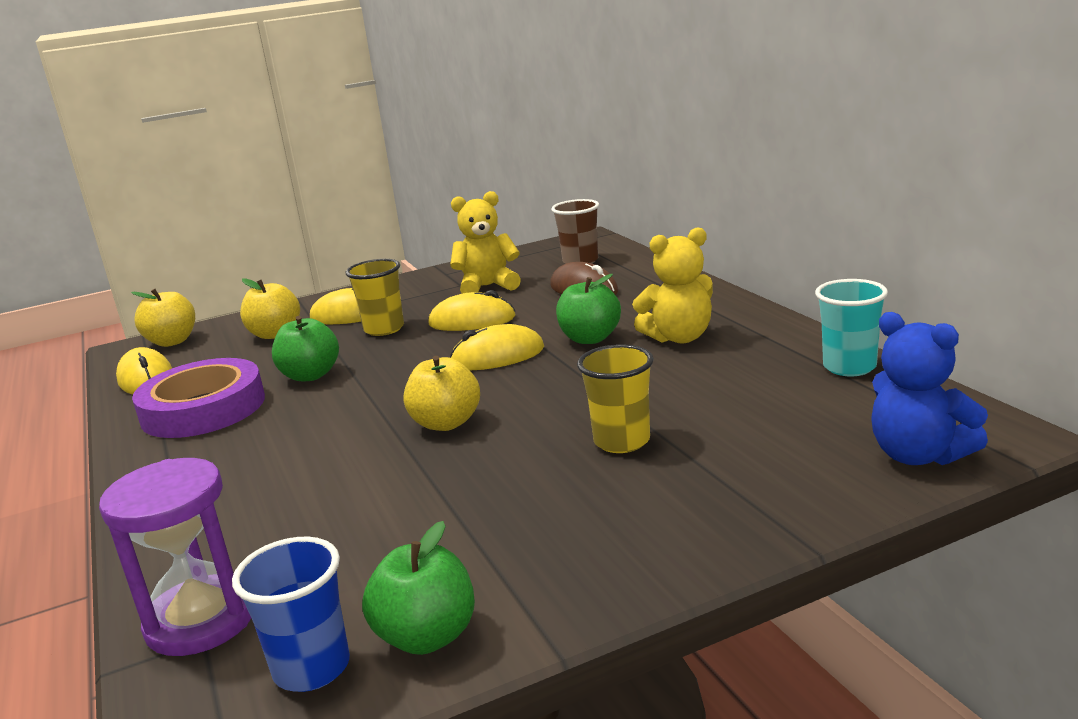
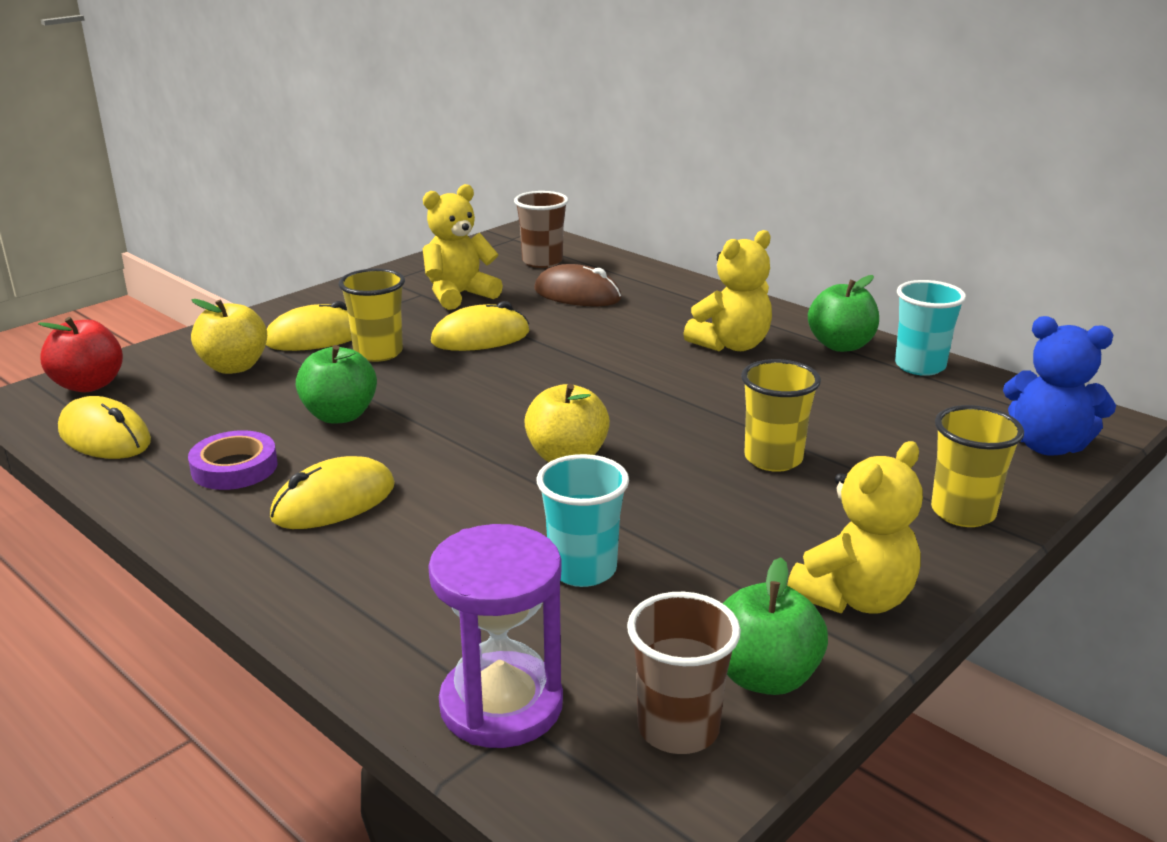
camera: 25 degrees left, 5 degrees up
yellow apple [131,289,195,347] -> red apple [38,317,123,392]
purple tape [132,358,265,438] -> purple tape [188,430,278,490], size x0.55
blue cup [232,537,350,692] -> brown cup [627,592,741,754]
yellow mouse [450,324,544,370] -> yellow mouse moved to [270,456,395,529]
green apple [556,274,621,344] -> green apple moved to [808,275,879,352]
none -> turquoise cup [537,454,629,587]
none -> yellow teddy bear [787,441,923,614]
none -> yellow cup [931,405,1024,527]

